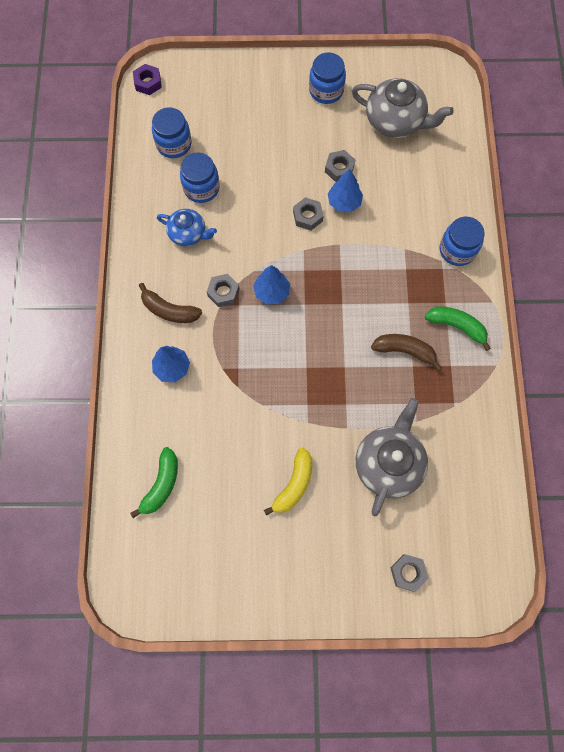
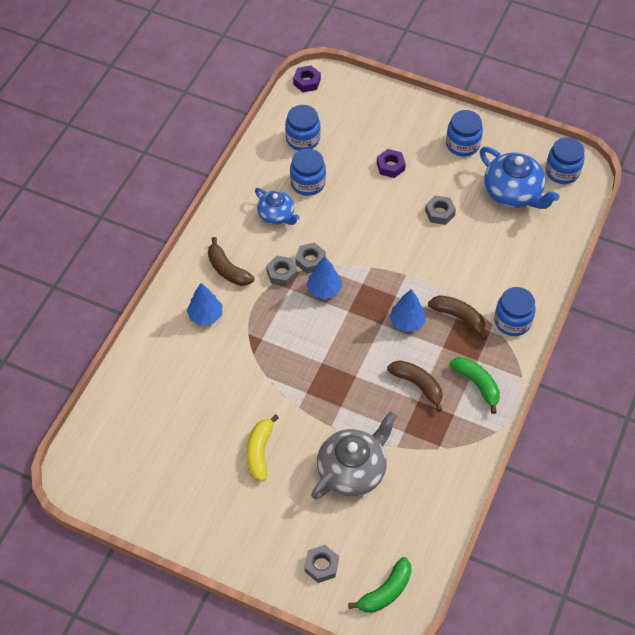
camera: 25 degrees right, 15 degrees down
green banana [131,447,178,518] -> green banana moved to [348,557,412,613]
yellow banana [264,448,312,516] -> yellow banana turned 135 degrees clockwise [246,414,279,482]
grey nut [293,197,323,231] -> grey nut moved to [295,243,326,274]
blue tree [328,169,363,212] -> blue tree moved to [390,289,426,332]
grey teapot [352,78,454,138] -> blue teapot [480,147,560,209]
none -> purple nut [377,149,406,178]
none -> brown banana [428,295,487,340]
none -> blue jar [545,137,585,184]

